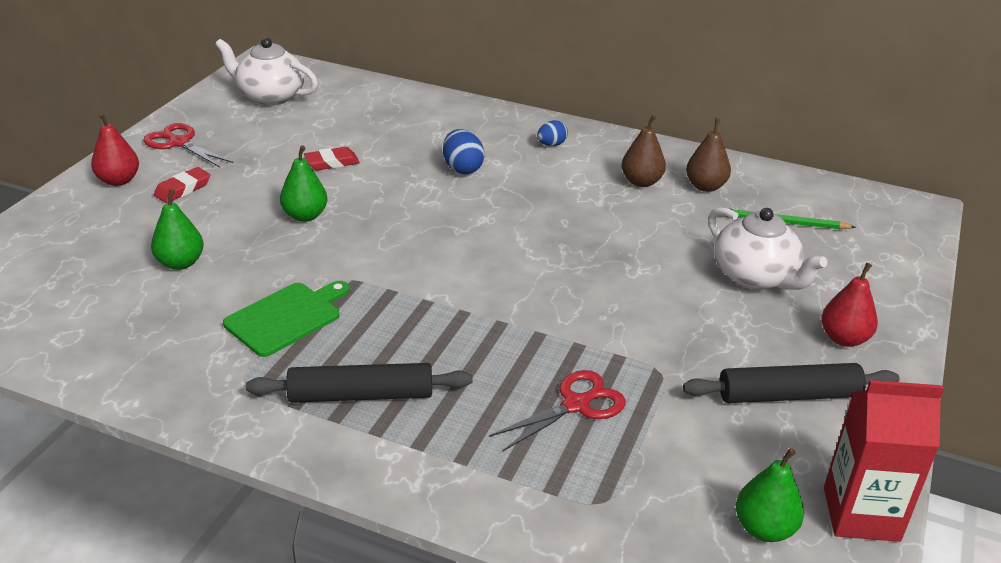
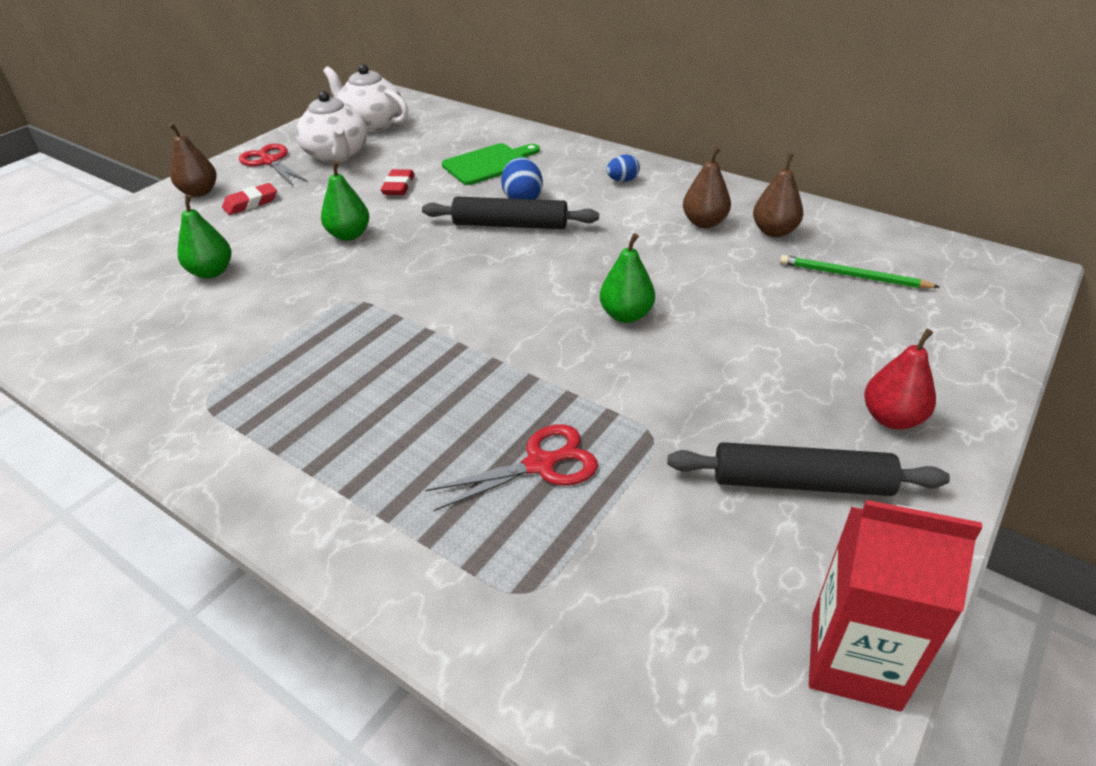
camera: 15 degrees right, 5 degrees up
red pear [91,113,139,186] -> brown pear [169,123,217,197]
green cutting board [223,281,349,357] -> green cutting board moved to [442,143,540,185]
black rolling pin [246,363,473,403] -> black rolling pin moved to [422,197,599,229]
red eraser [304,147,360,170] -> red eraser turned 75 degrees counterclockwise [381,169,415,195]
white teapot [708,207,827,290] -> white teapot moved to [296,91,367,163]
green pear [736,448,804,542] -> green pear moved to [600,233,655,323]

